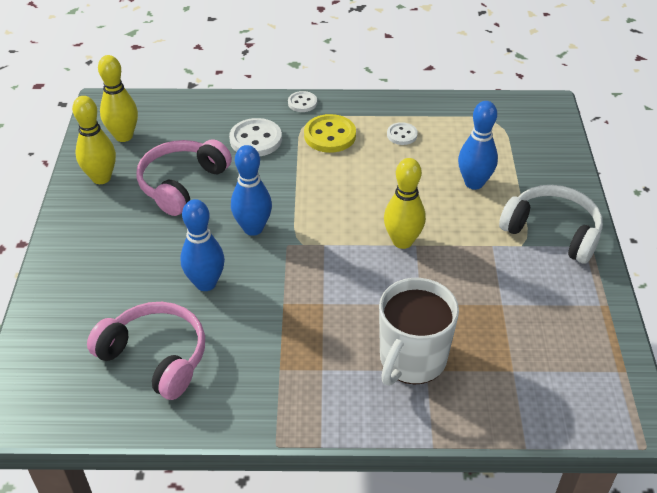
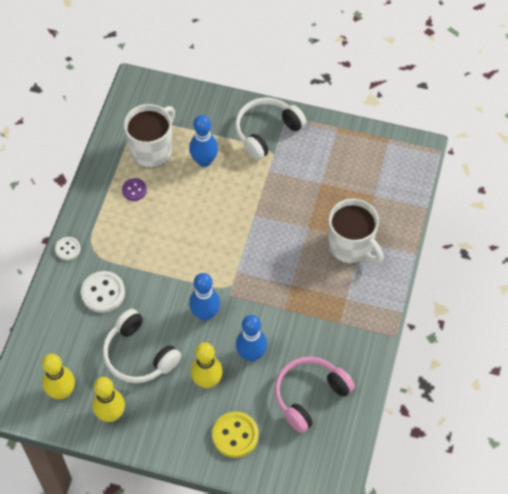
camera: 75 degrees left, 15 degrees up
pink headphones [136,139,232,216] -> white headphones [103,309,181,383]
yellow button [304,114,356,153] -> yellow button moved to [212,412,259,458]
yellow bowling pin [384,158,426,249] -> yellow bowling pin moved to [191,342,223,389]
white button [387,122,418,145] -> purple button [122,178,147,201]
none -> white mug [124,104,175,168]

